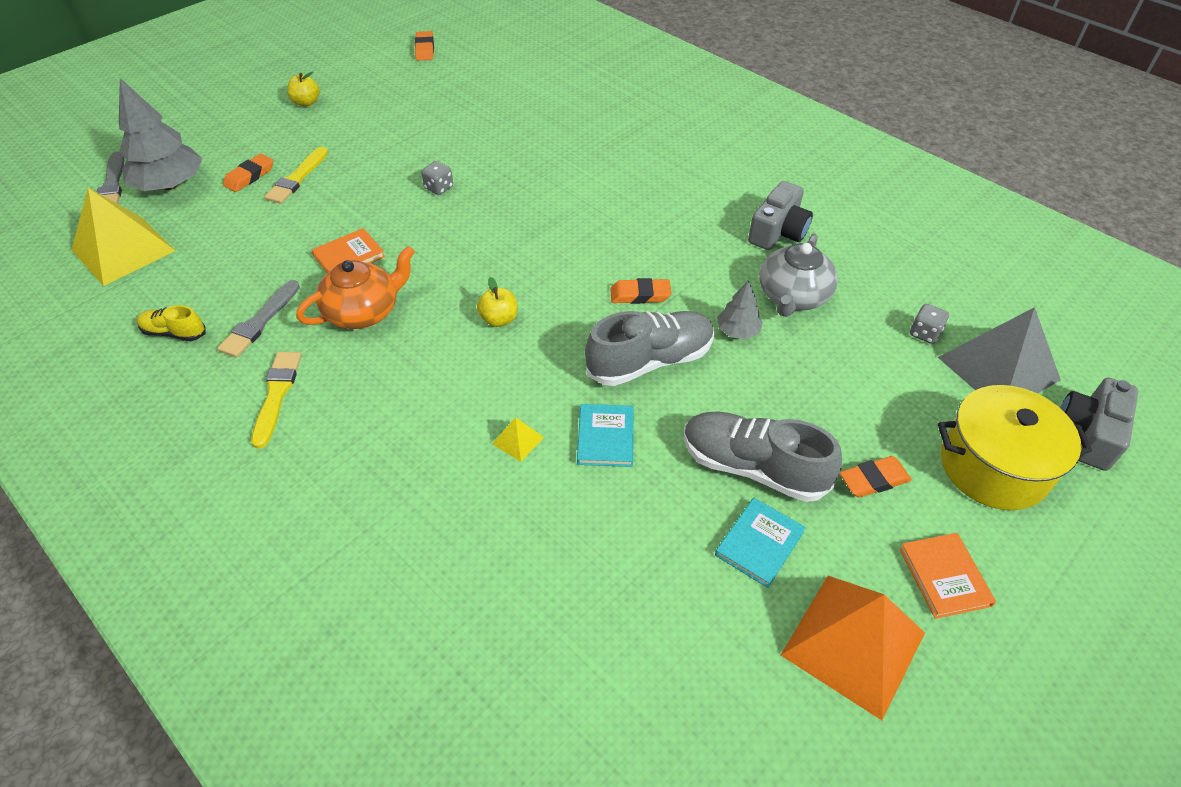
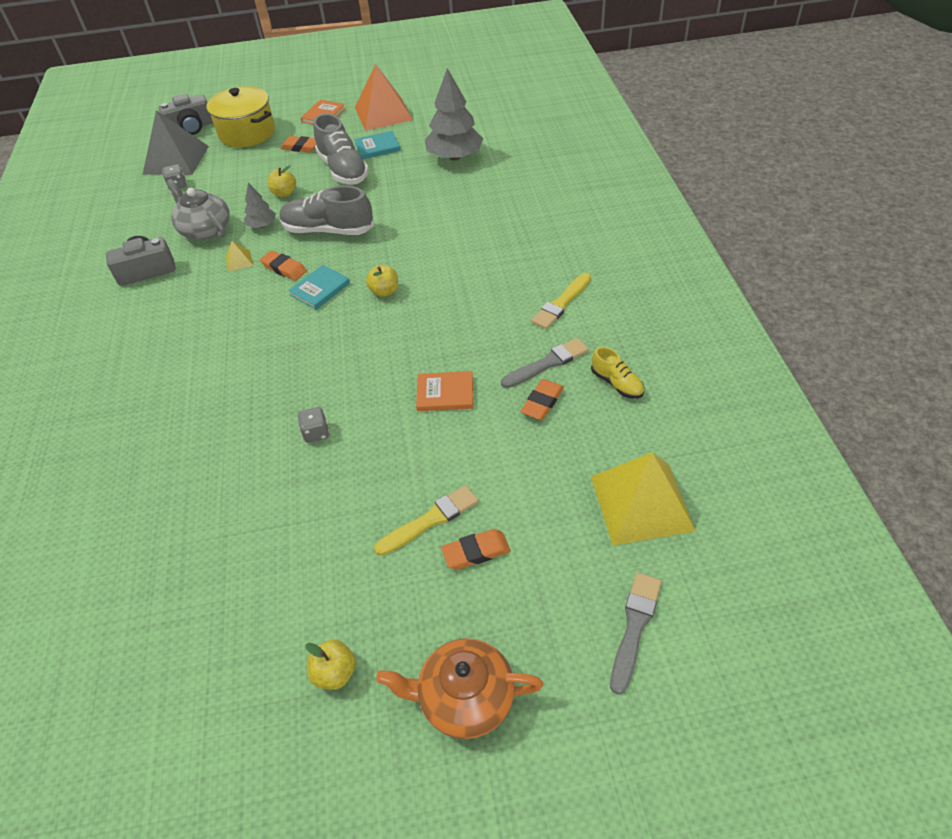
camera: 140 degrees left, 0 degrees up
grey tree [119,78,202,191] -> grey tree moved to [425,68,484,160]
orange teapot [296,246,415,329] -> orange teapot moved to [376,638,543,739]
orange eraser [415,31,434,60] -> orange eraser moved to [520,379,564,420]
yellow pyramid [492,417,544,462] -> yellow pyramid moved to [226,241,253,272]
turquoise book [577,404,634,467] -> turquoise book moved to [288,265,350,310]
grey teapot [760,233,838,317] -> grey teapot turned 105 degrees counterclockwise [166,179,230,240]
none -> yellow apple [268,165,296,197]

